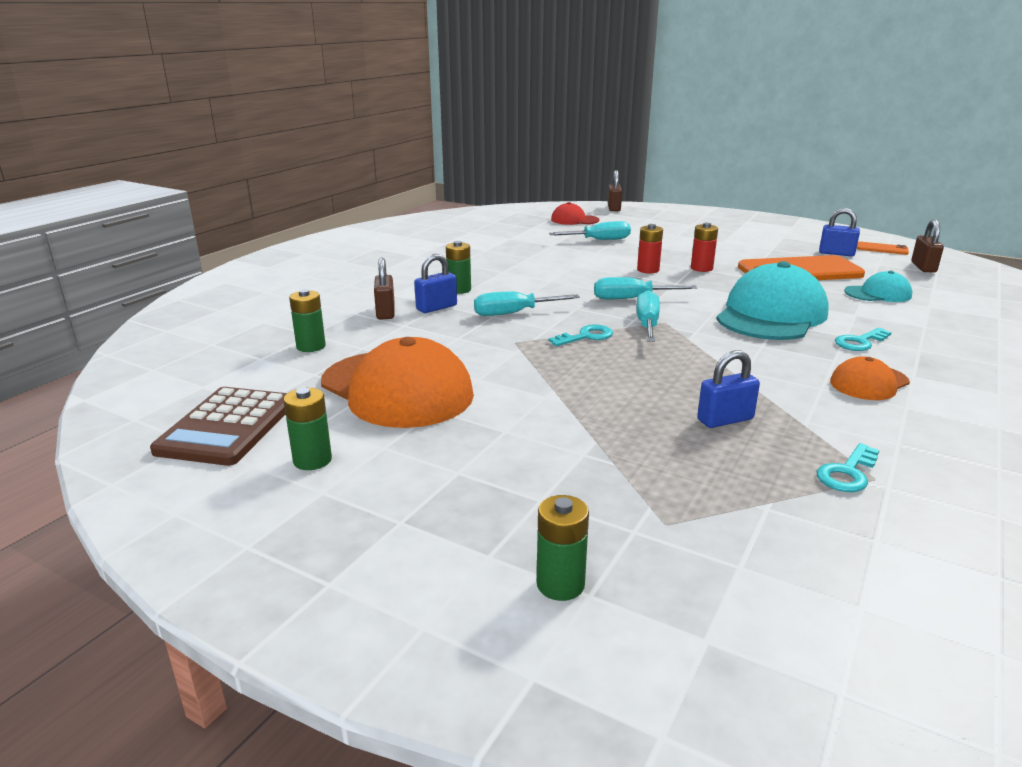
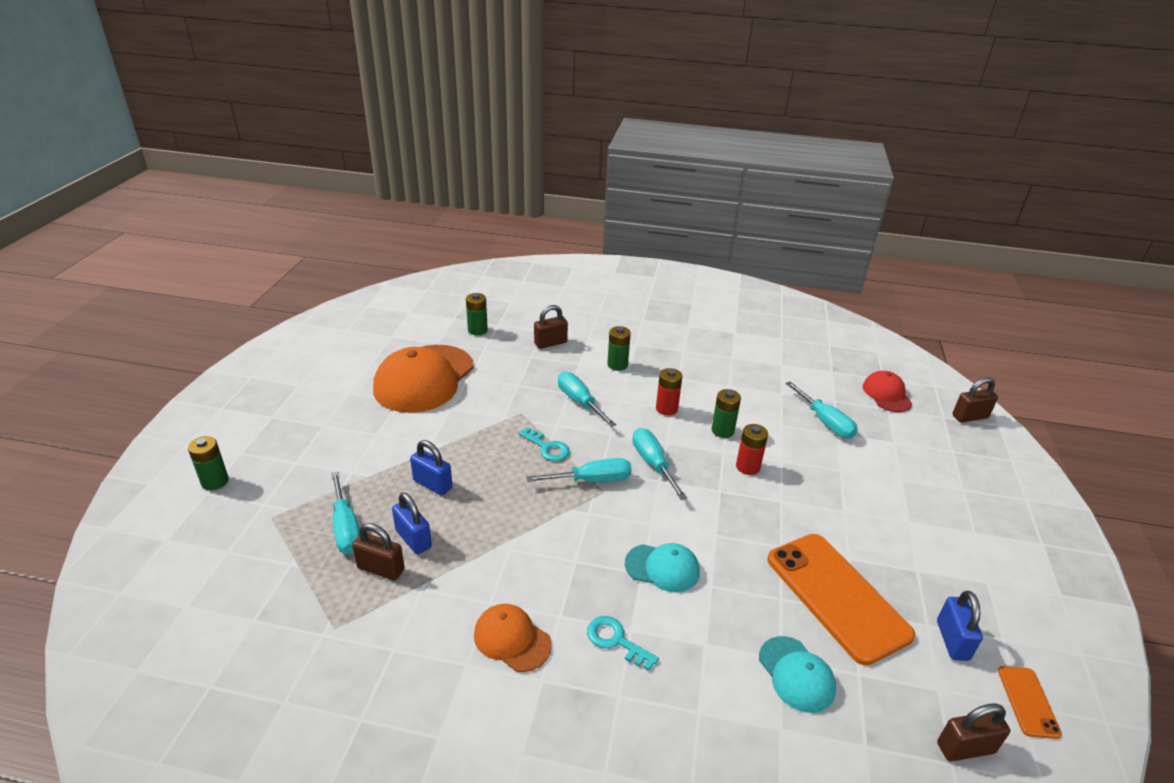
camera: 70 degrees right, 10 degrees up
brown calculator [150,387,287,466] -> none
green battery [283,388,332,470] -> green battery moved to [712,389,741,438]
blue padlock [414,254,457,313] -> blue padlock moved to [410,440,452,495]
red battery [691,223,718,272] -> red battery moved to [656,368,683,416]
turquoise cap [717,261,829,340] -> turquoise cap [625,543,700,592], size x0.51
turquoise key [817,443,879,492] -> none
none -> turquoise screwdriver [331,472,359,554]
none -> brown padlock [352,523,405,580]

